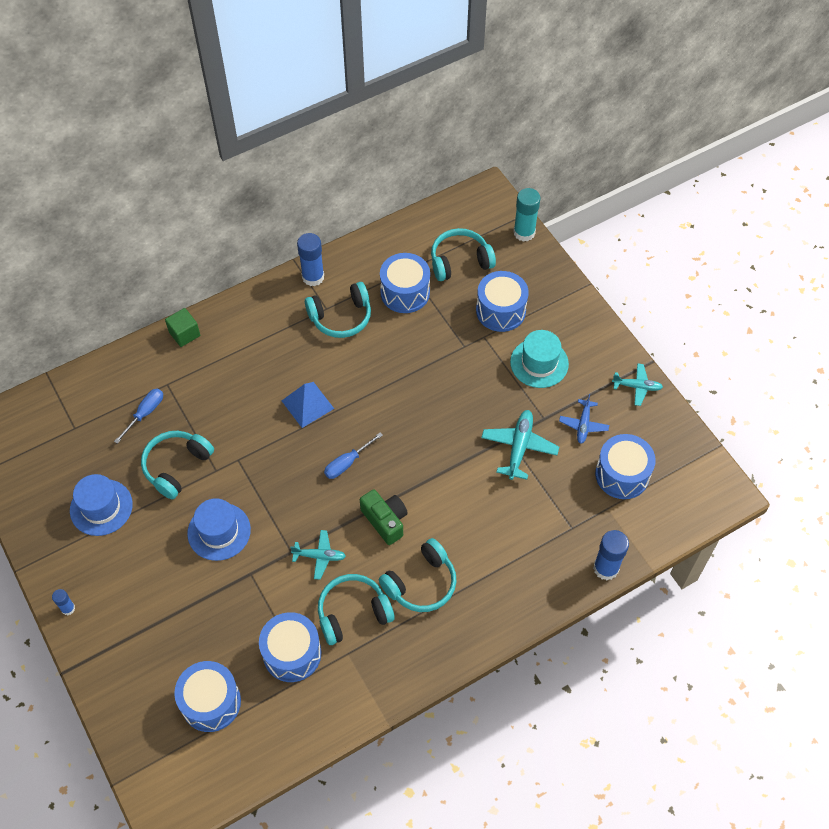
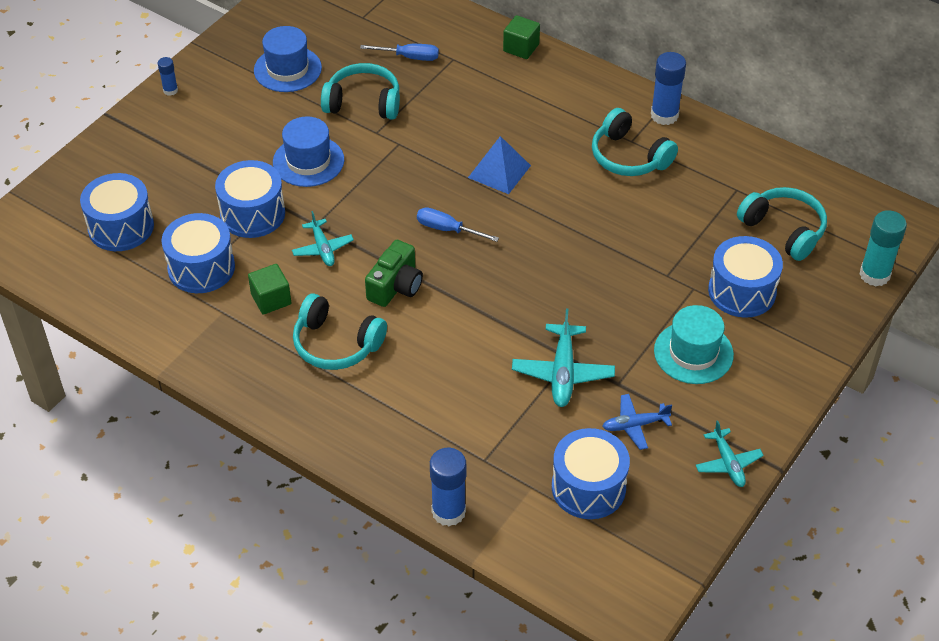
camera: 65 degrees right, 10 degrees down
turquoise headphones [318,574,395,645] -> green cube [248,264,291,315]
blue drum [380,253,430,313] -> blue drum moved to [215,160,285,238]
turquoise plane [481,410,559,480] -> turquoise plane turned 105 degrees clockwise [512,308,615,407]

